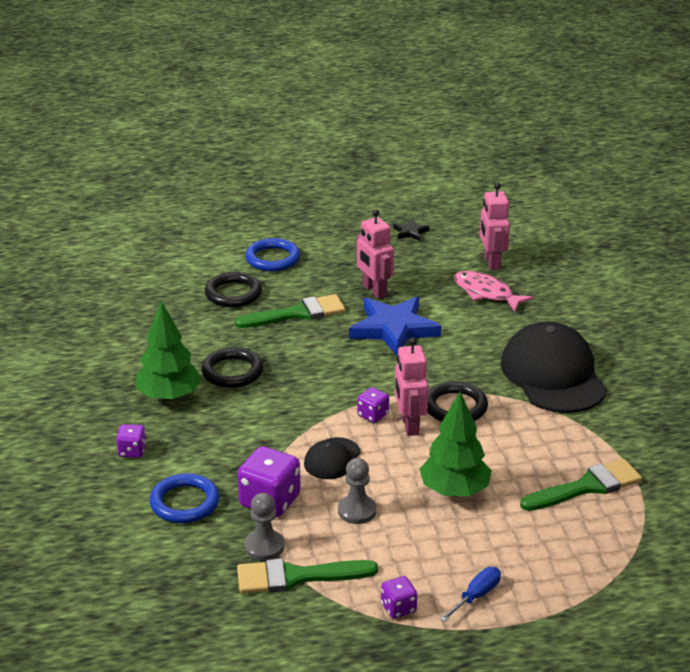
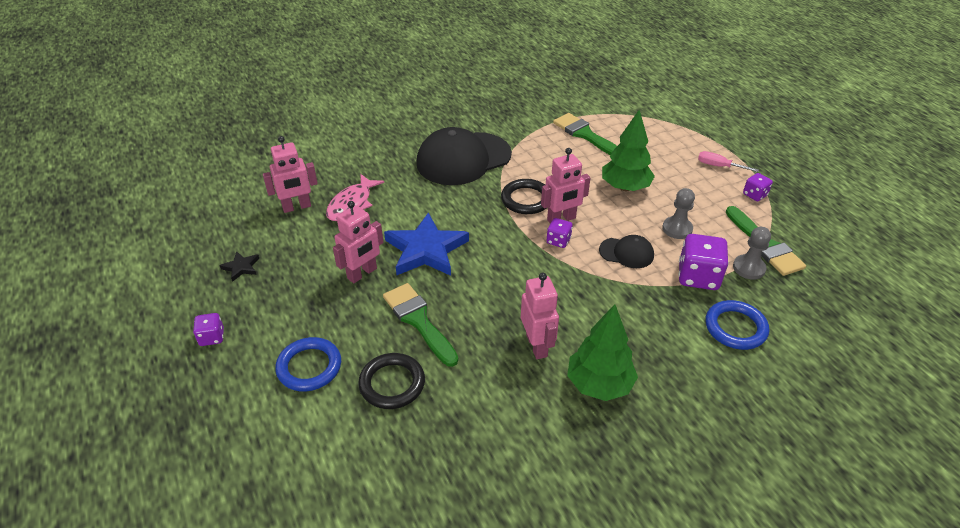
camera: 105 degrees left, 10 degrees up
purple dice [116,424,147,458] -> purple dice moved to [193,313,224,346]
black ring [201,347,263,388] -> pink robot [521,273,559,359]
blue screwdriver [440,567,501,622] -> pink screwdriver [698,151,759,172]

